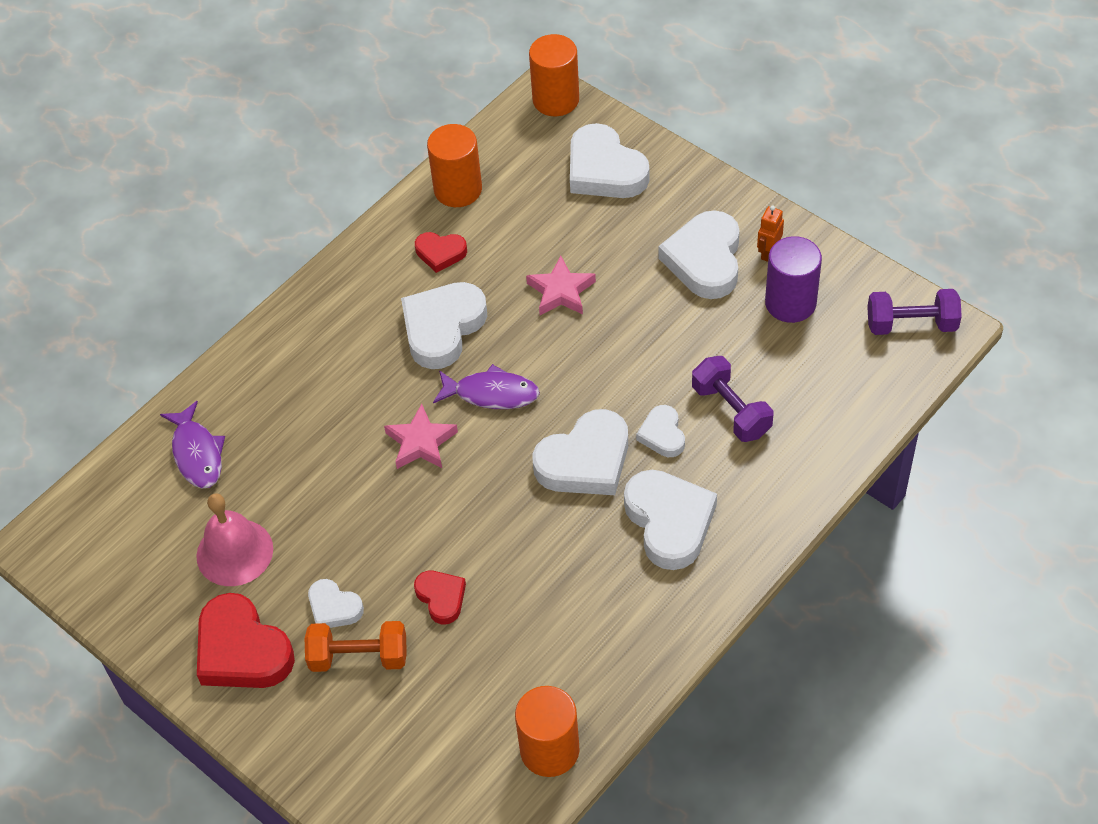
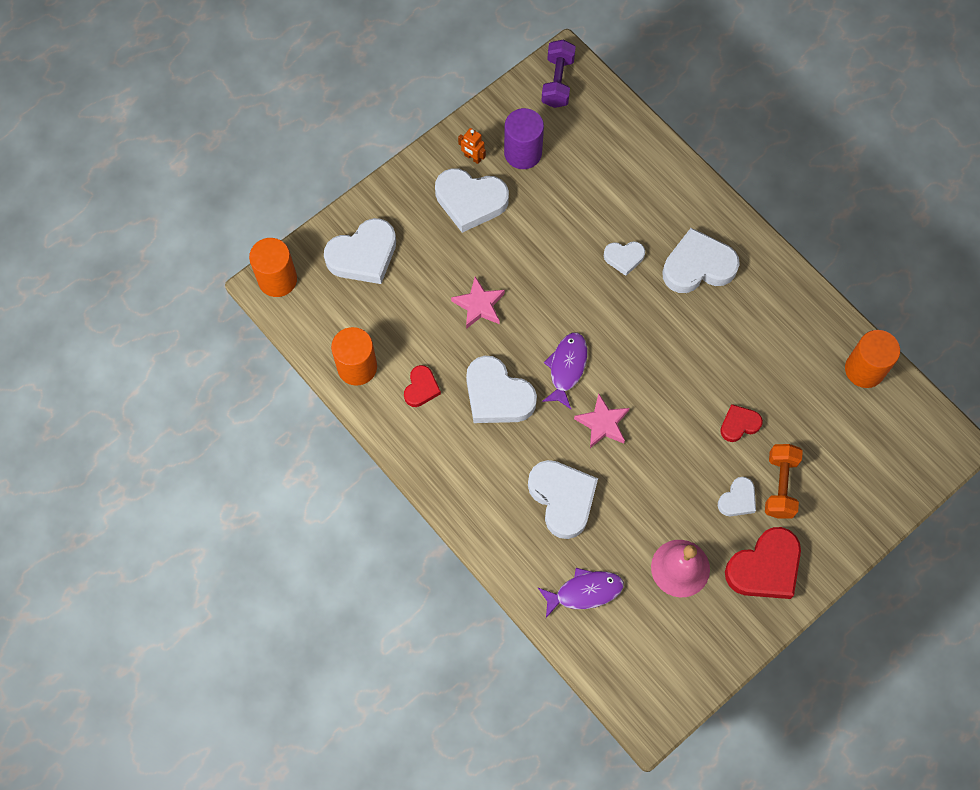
camera: 85 degrees left, 15 degrees up
white heart [532,409,628,495] -> white heart moved to [528,460,598,539]
purple dumbbell [692,356,773,442] -> none

